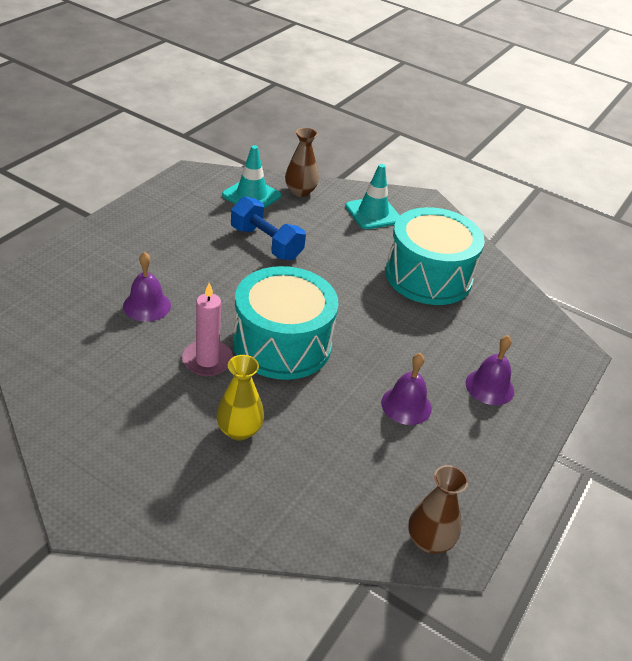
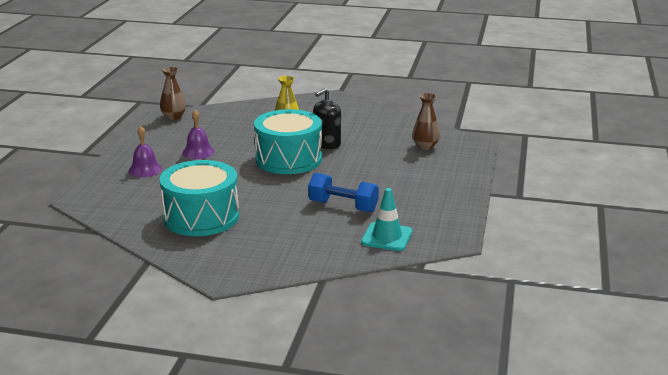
camera: 165 degrees right, 15 degrees down
purple bell [123,252,171,322] -> none
pink candle [182,283,233,376] -> black soap dispenser [313,88,341,149]
brown vase [285,128,319,197] -> brown vase moved to [412,93,440,150]
turquoise traffic cone [345,164,400,229] -> none

